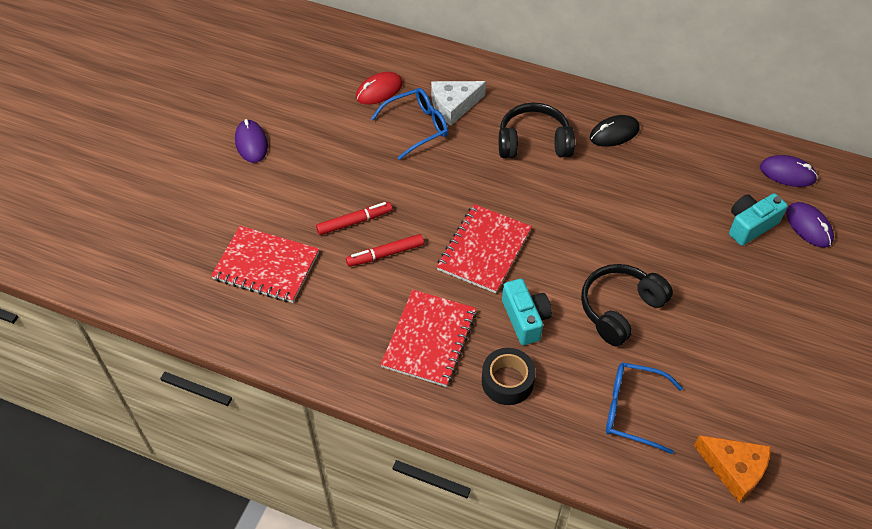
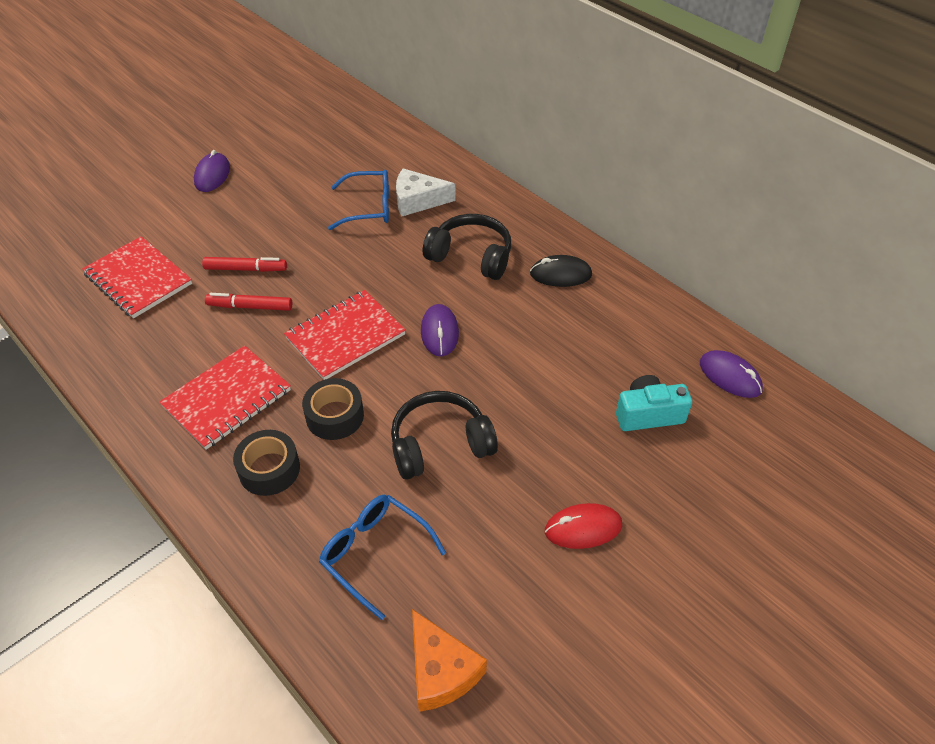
camera: 25 degrees right, 5 degrees down
red mouse [356,72,403,105] -> red mouse moved to [545,503,622,549]
turquoise camera [502,279,552,345] -> black tape [302,378,364,440]
purple mouse [786,202,834,248] -> purple mouse moved to [421,304,459,357]

